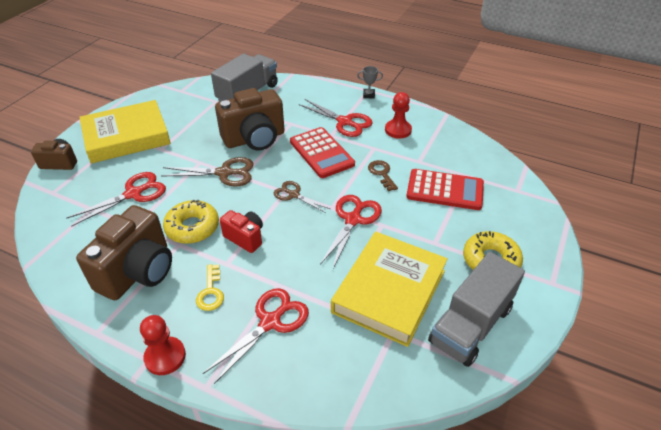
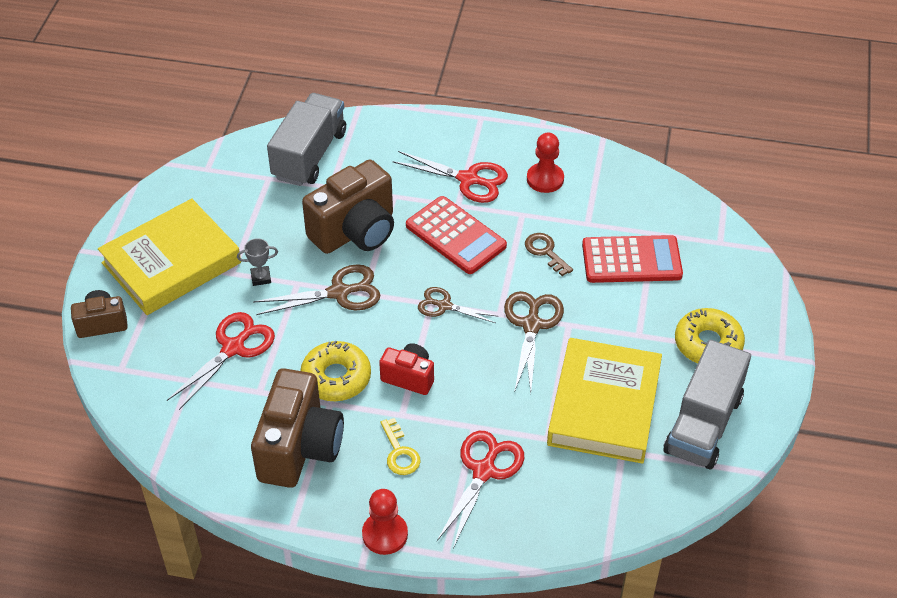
camera: 15 degrees left, 5 degrees up
red scissors [320,195,382,270] -> brown scissors [504,291,564,392]
grey trophy [357,66,383,99] -> grey trophy moved to [237,238,278,286]

